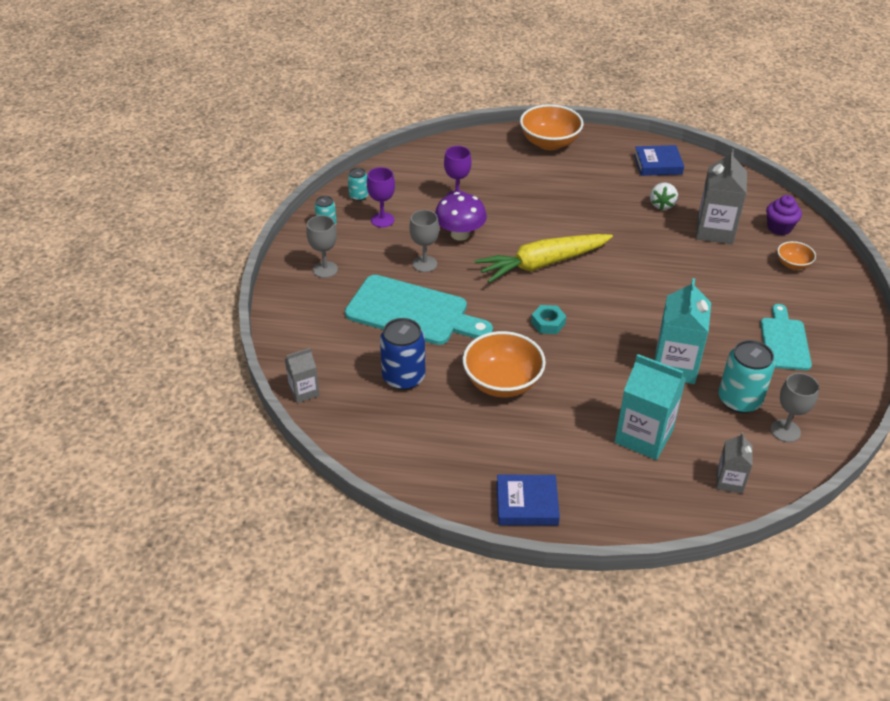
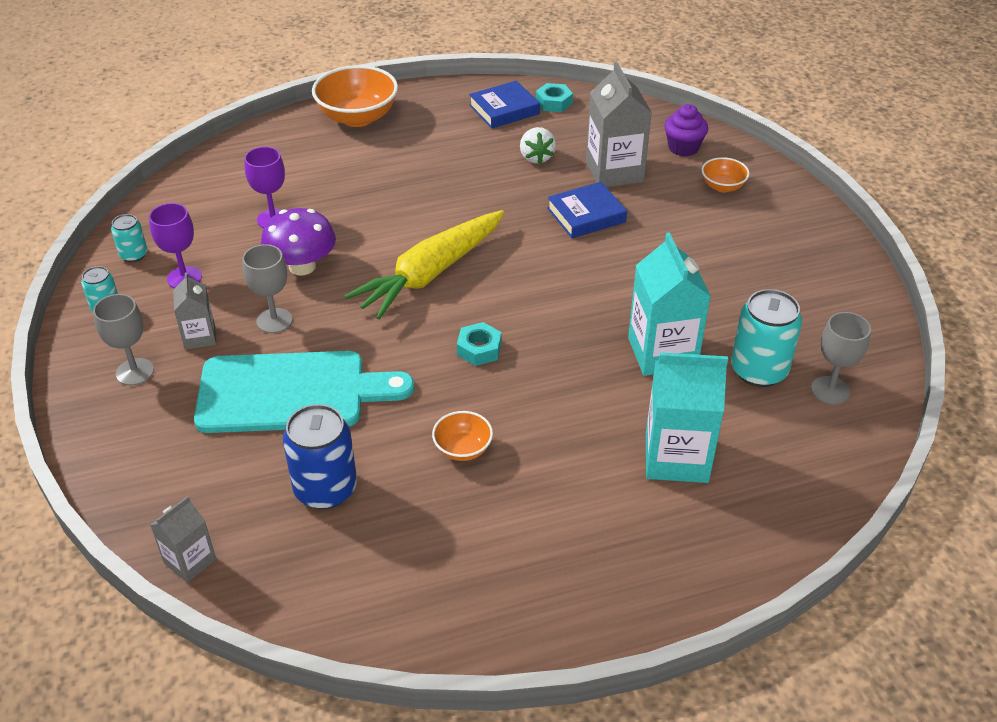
camera: 25 degrees left, 0 degrees up
orange bowl [463,331,546,397] -> orange bowl [432,411,493,461], size x0.52
blue book [497,475,560,525] -> blue book moved to [547,182,627,238]
grey carton [716,432,753,494] -> grey carton moved to [173,272,216,350]
turquoise cutting board [760,304,812,370] -> none
none -> turquoise nut [536,83,573,112]

